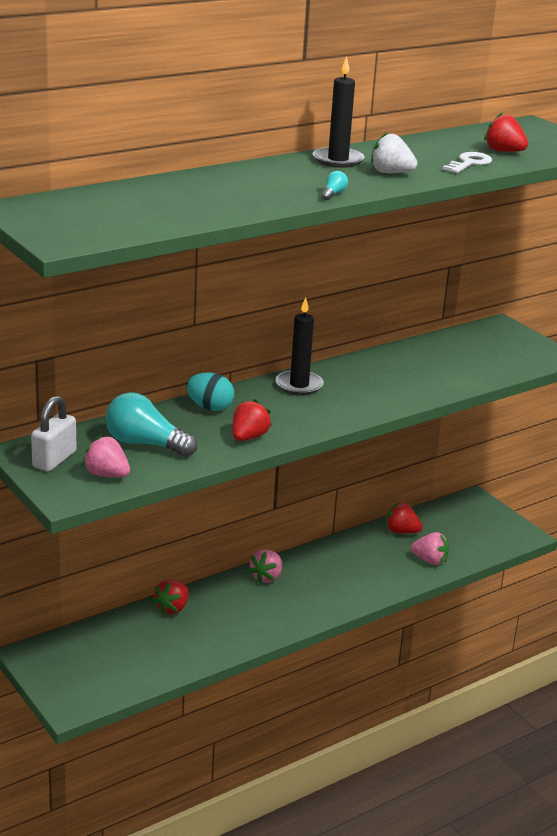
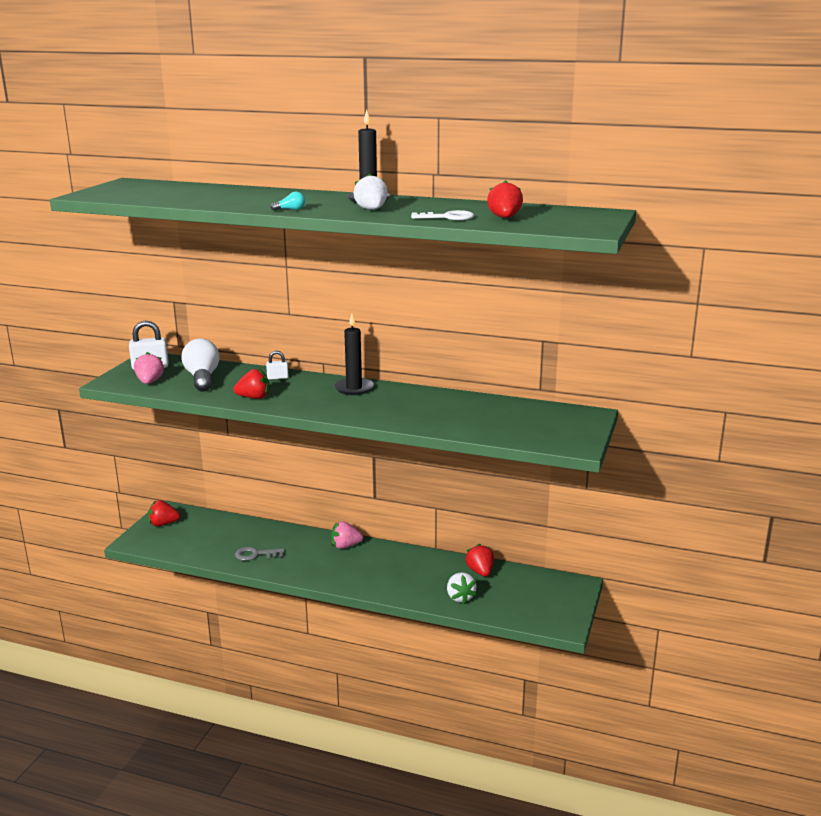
camera: 55 degrees right, 5 degrees down
turquoise light bulb [105,392,197,457] -> white light bulb [182,338,220,392]
red strawberry [152,579,189,615] -> red strawberry moved to [148,500,180,526]
turquoise egg [186,372,234,411] -> white padlock [266,351,289,380]
pink strawberry [411,532,449,565] -> white strawberry [447,572,477,604]
none -> grey key [235,547,285,561]

